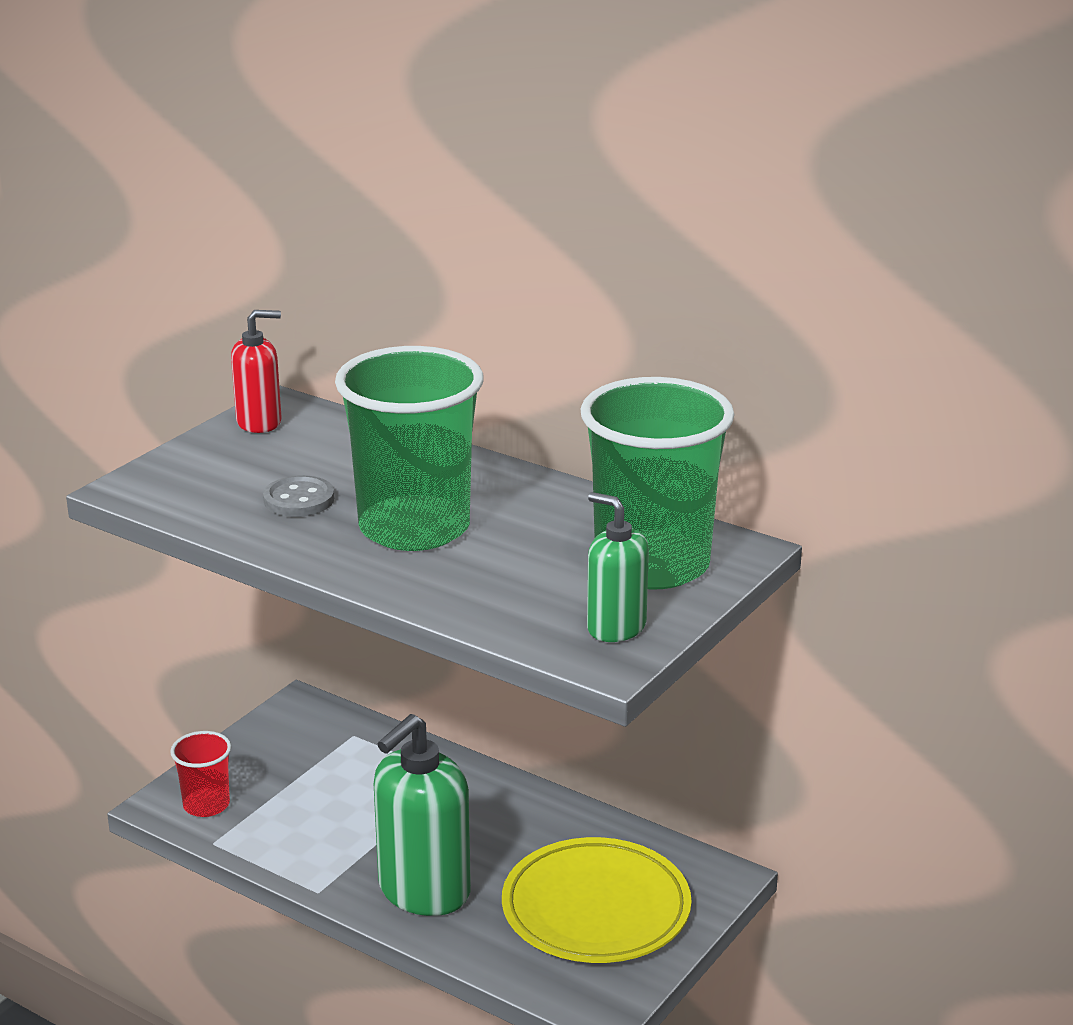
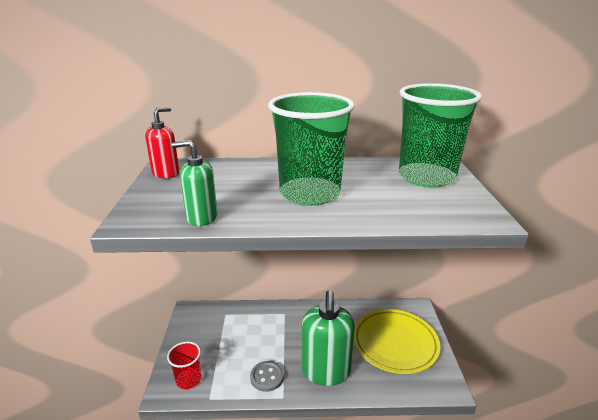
camera: 35 degrees left, 0 degrees up
grey button [263,475,334,517] -> grey button moved to [250,361,284,392]
green soap dispenser [587,492,649,642] -> green soap dispenser moved to [172,140,217,226]

